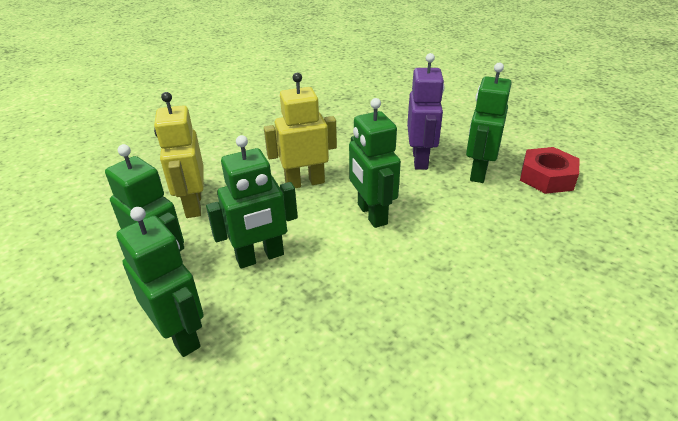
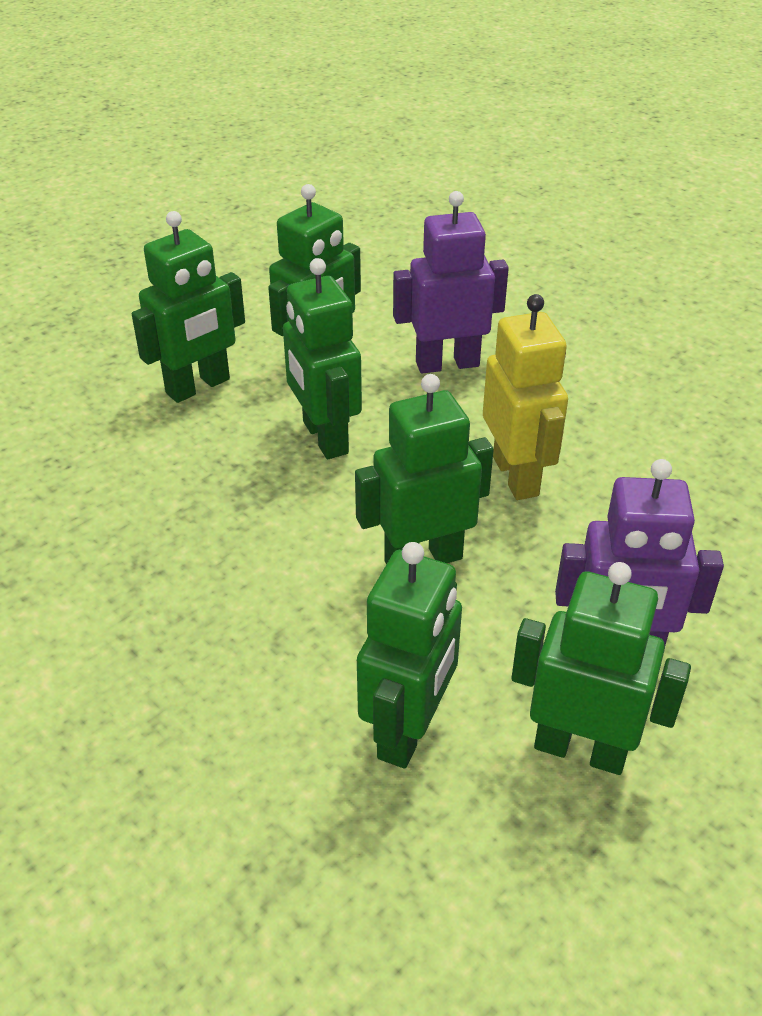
camera: 90 degrees right, 5 degrees up
yellow robot [154,92,203,218] -> purple robot [393,191,509,373]
red nut [520,147,580,194] -> none
none -> green robot [357,542,462,768]

